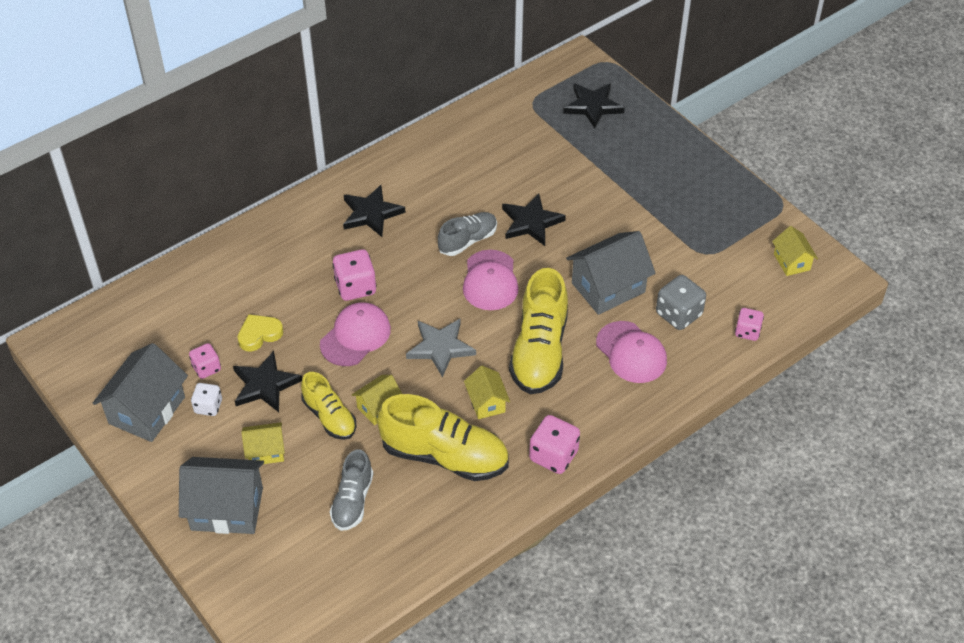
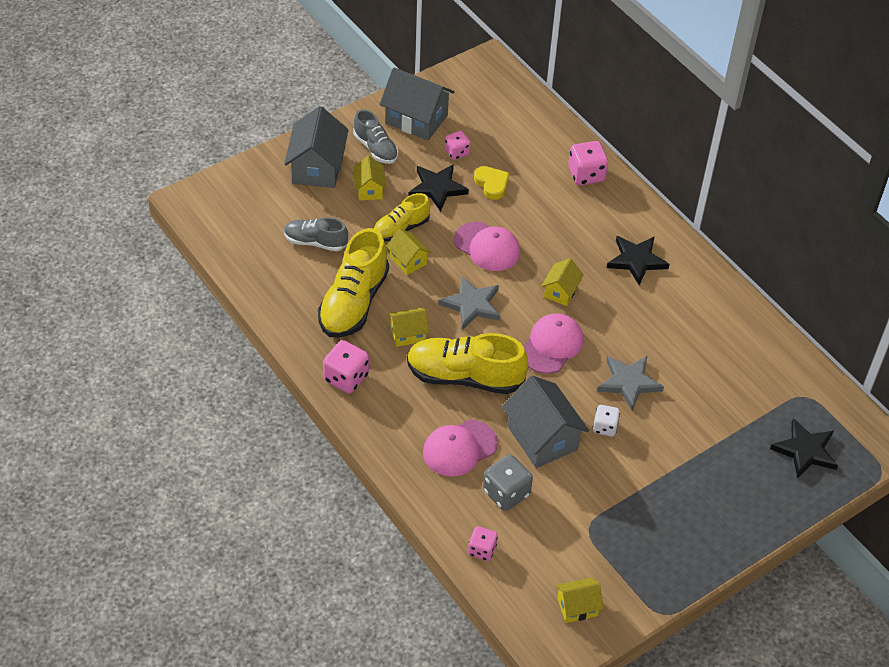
camera: 90 degrees right, 0 degrees up
white dice [191,383,222,416] -> white dice moved to [593,405,620,437]
pink dice [332,249,377,301] -> pink dice moved to [568,141,608,185]
grey shoe [438,212,497,256] -> grey shoe moved to [353,109,398,164]
pink cap [463,250,519,310] -> pink cap turned 120 degrees clockwise [523,313,583,374]
black star [502,193,566,246] -> grey star [597,356,664,411]
none -> yellow house [541,258,584,306]

